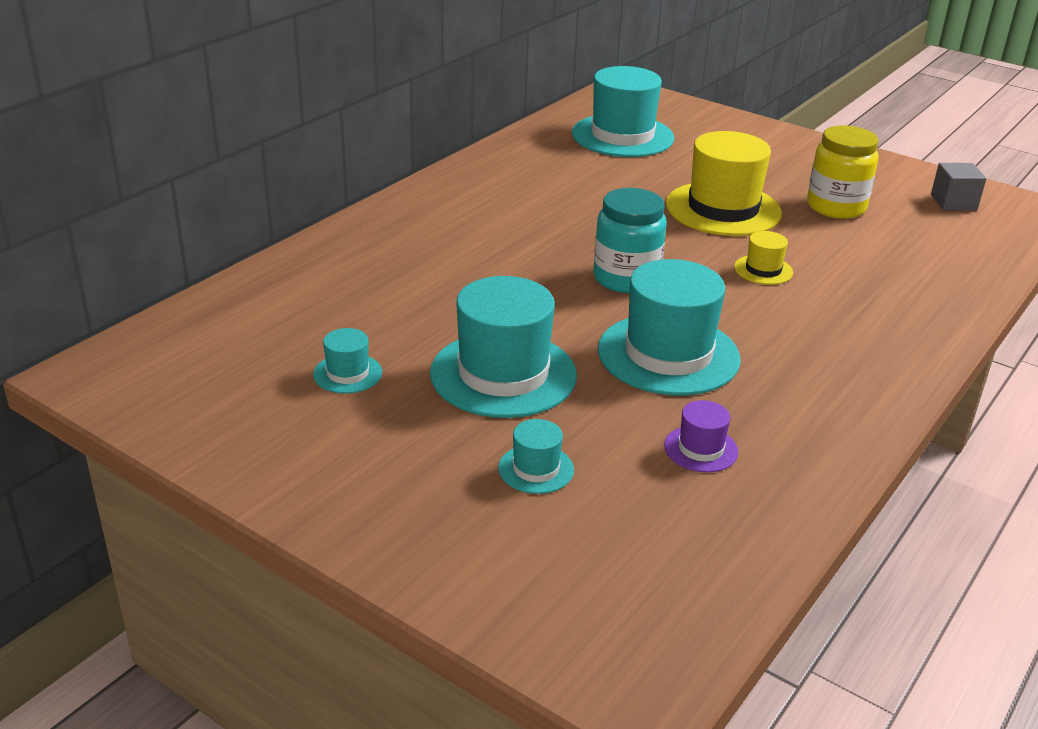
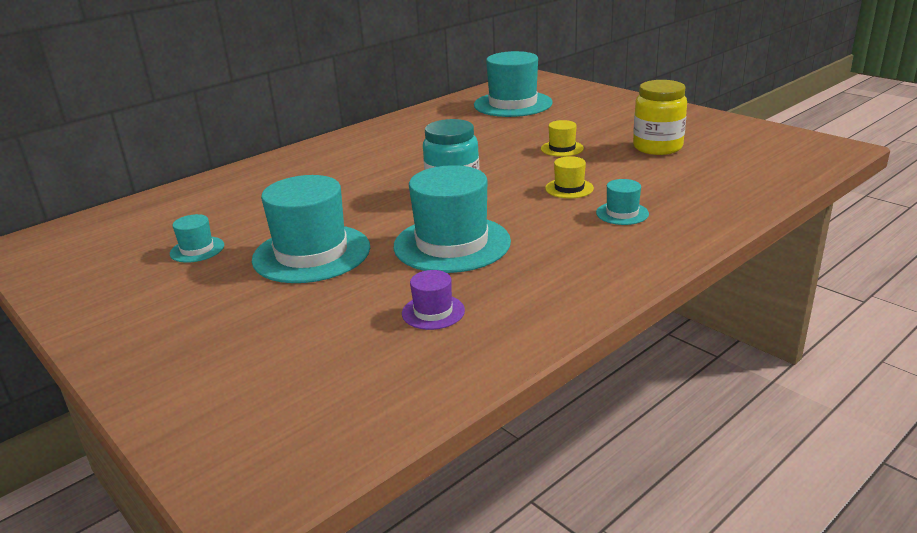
camera: 15 degrees right, 5 degrees down
turquoise hat [498,419,574,494] -> turquoise hat moved to [596,179,649,225]
yellow hat [666,131,782,236] -> yellow hat [541,120,584,157], size x0.46
grey cube [931,163,986,211] -> none

